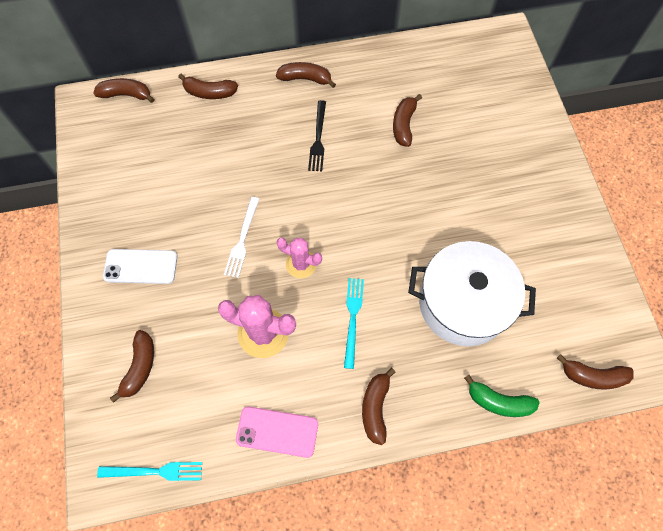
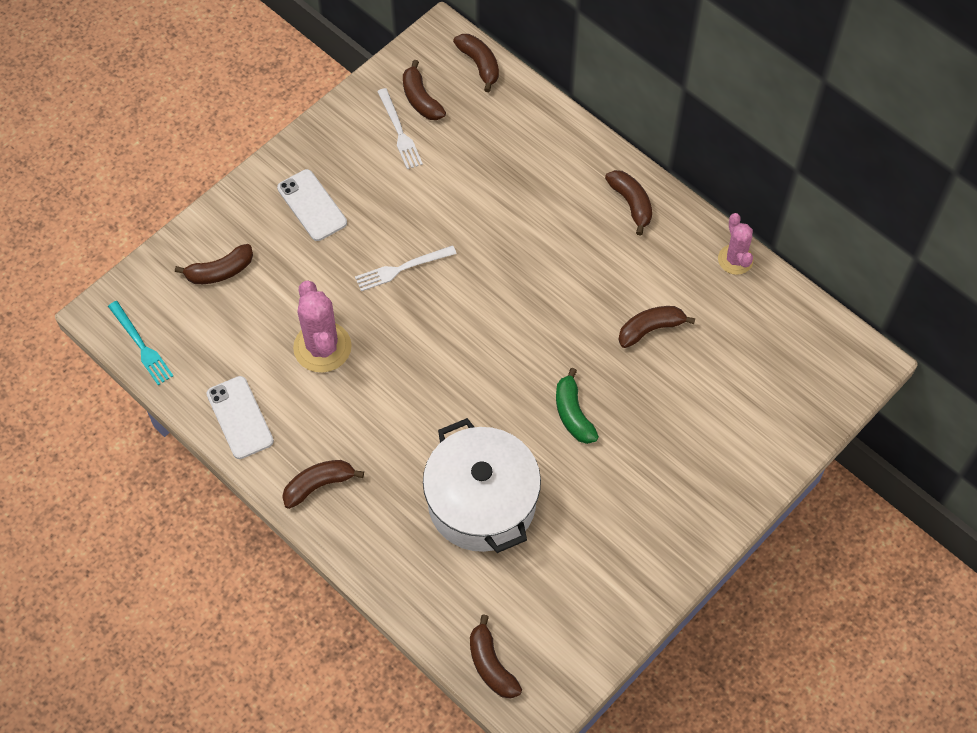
camera: 55 degrees right, 5 degrees down
brown banana [178,74,238,99] -> brown banana moved to [403,60,446,120]
pink phone [236,407,318,458] -> white phone [206,376,274,459]
pink cactus [277,238,322,278] -> pink cactus moved to [718,213,753,275]
black fork [308,100,326,171] -> none
turquoise fork [344,278,364,369] -> none
green banana [464,375,540,417] -> green banana moved to [556,368,599,444]
none -> white fork [377,88,423,169]

